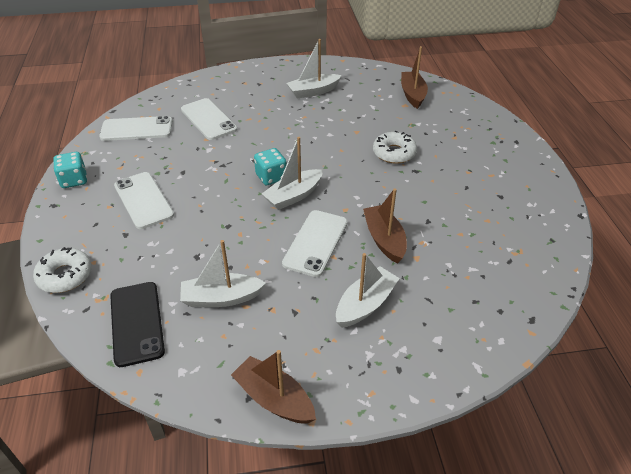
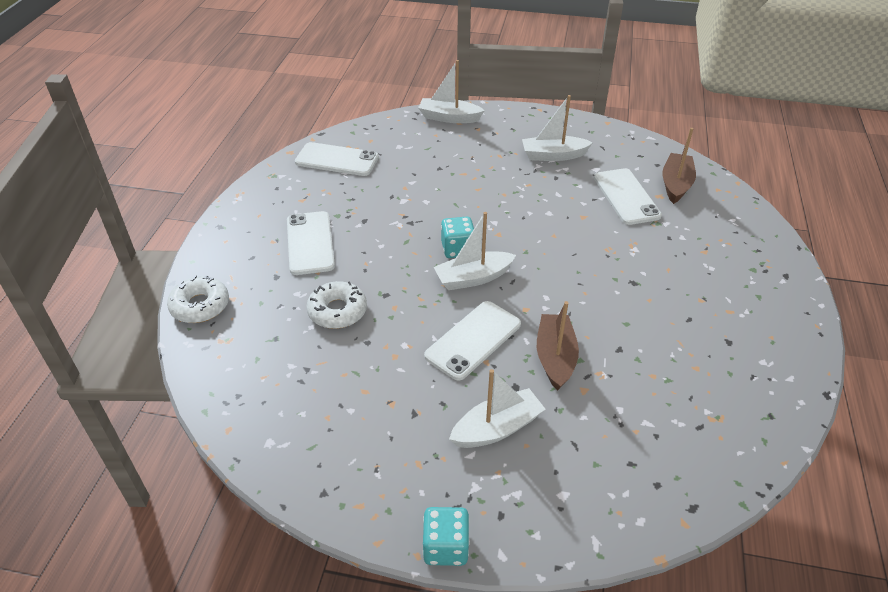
camera: 20 degrees right, 0 degrees up
turquoise dice [53,152,87,188] -> turquoise dice moved to [423,507,470,566]
black phone [110,282,165,367] -> none
white boat [180,240,266,307] -> white boat moved to [418,60,485,123]
white phone [181,98,237,140] -> white phone moved to [594,168,662,225]
brown boat [231,350,316,424] -> none
white donut [373,131,417,164] -> white donut moved to [307,281,367,329]

